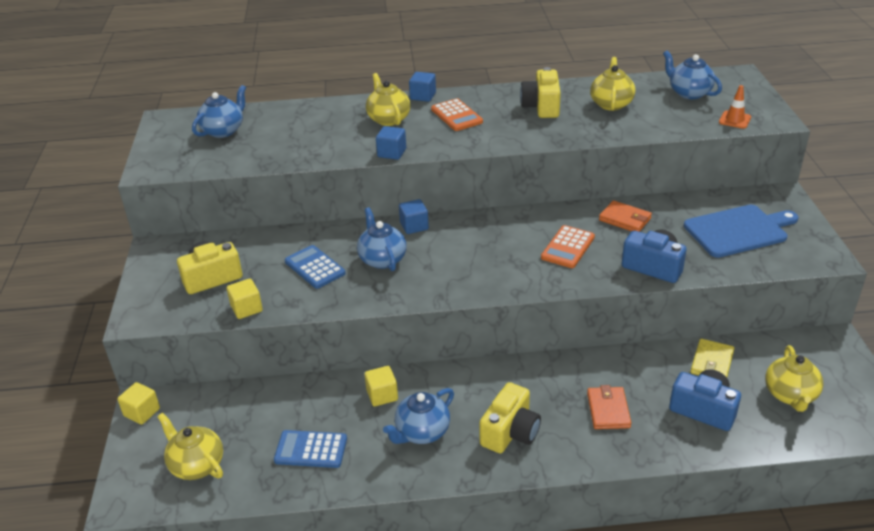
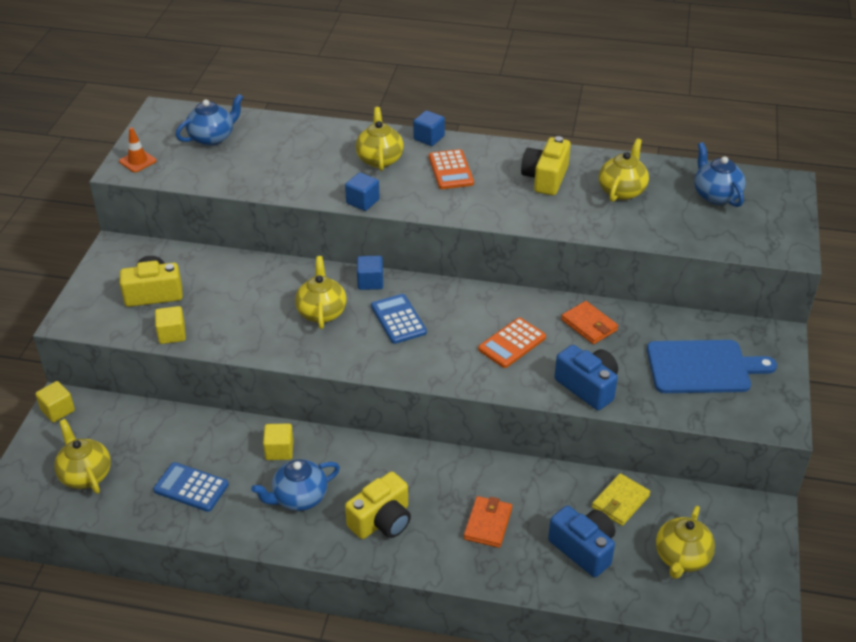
camera: 15 degrees right, 5 degrees up
blue calculator [285,245,346,289] -> blue calculator moved to [371,294,427,344]
blue teapot [357,207,407,271] -> yellow teapot [295,256,347,329]
orange traffic cone [719,85,751,129] -> orange traffic cone moved to [119,127,157,172]

